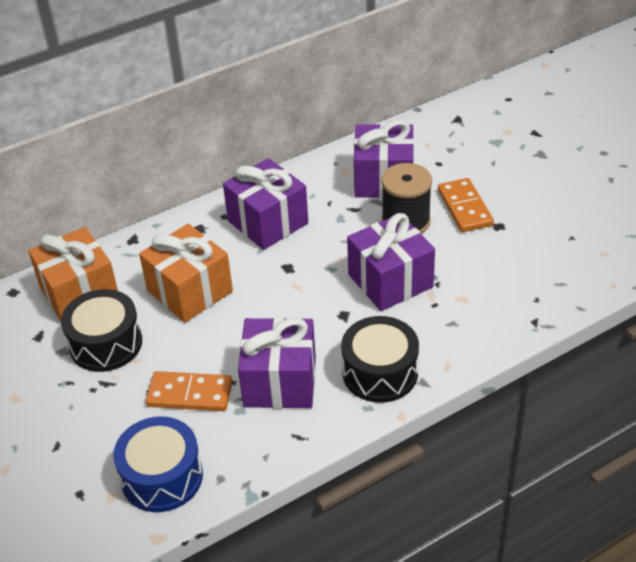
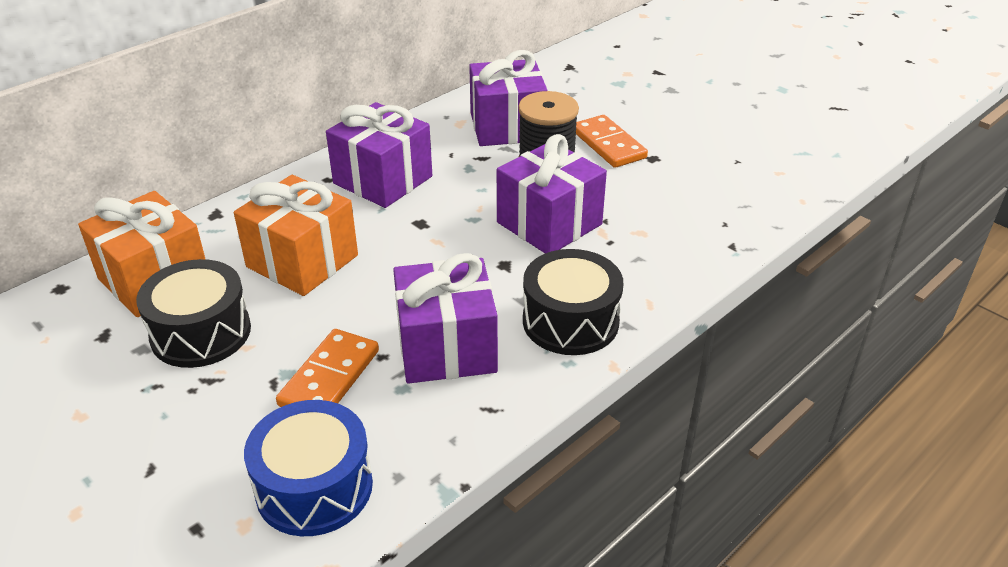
camera: 15 degrees left, 5 degrees down
orange domino [146,371,232,411] -> orange domino turned 60 degrees counterclockwise [276,329,379,407]

